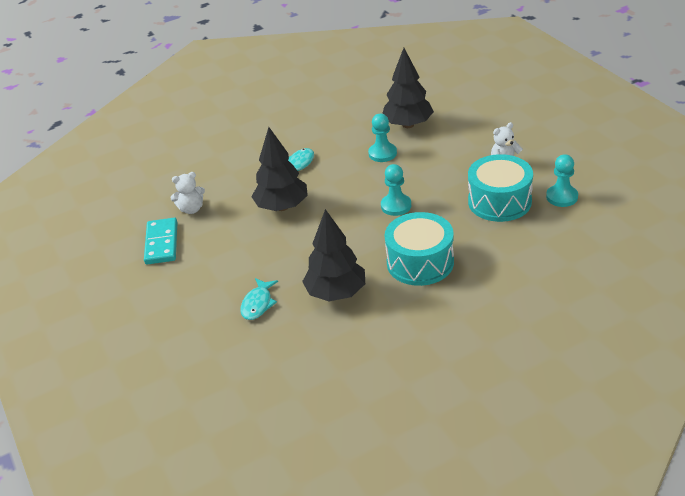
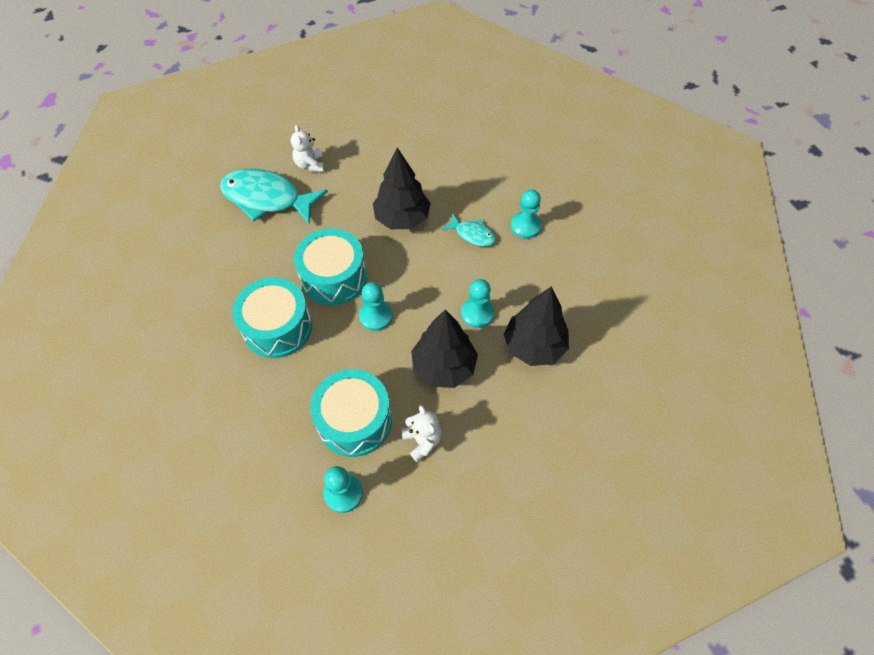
camera: 90 degrees right, 20 degrees up
turquoise domino [144,218,177,265] -> none
white teddy bear [170,172,205,214] -> white teddy bear moved to [291,125,325,172]
turquoise fish [240,278,278,320] -> turquoise fish [220,168,328,225], size x2.02
black tree [302,209,365,301] -> black tree moved to [411,309,478,388]
none -> turquoise drum [294,228,367,306]
none -> turquoise pawn [511,190,542,239]

